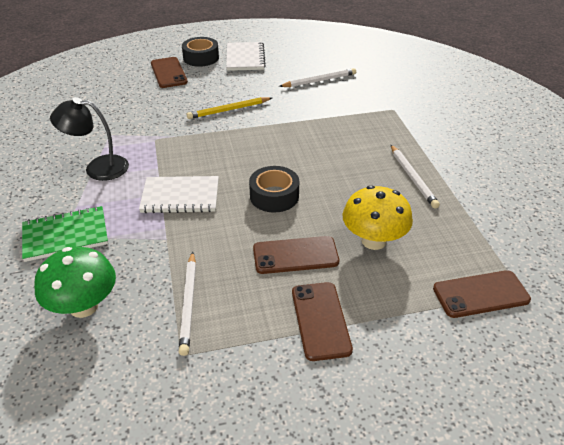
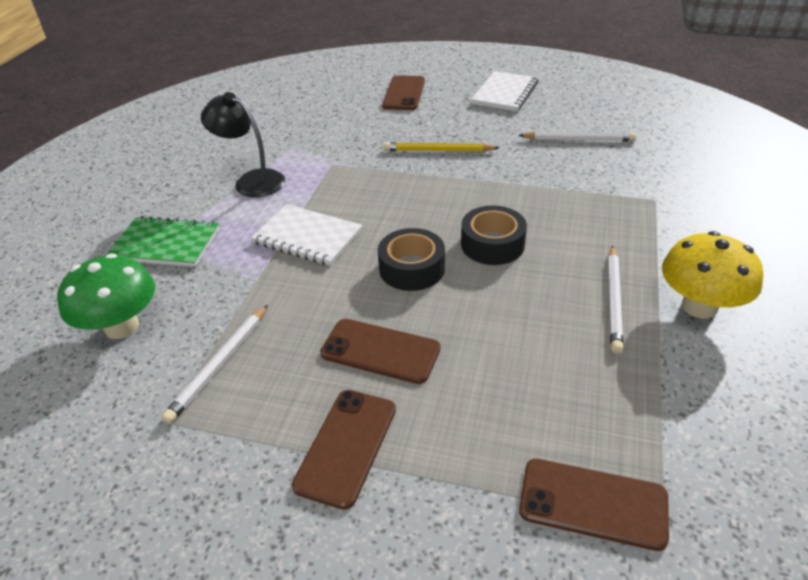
camera: 30 degrees right, 0 degrees up
black tape [182,37,219,67] -> black tape moved to [461,206,527,265]
yellow mushroom [343,185,413,250] -> yellow mushroom moved to [662,231,763,319]

